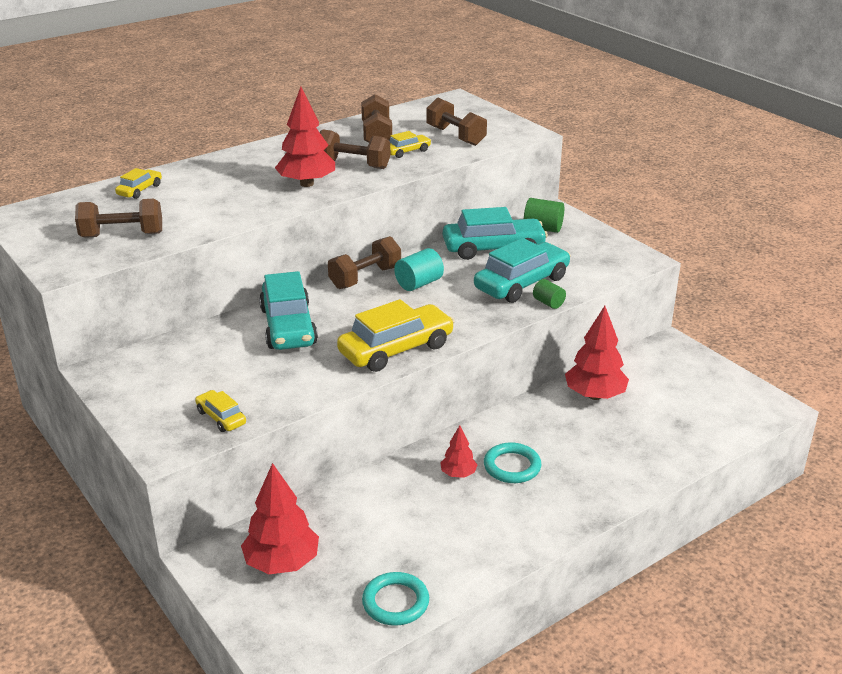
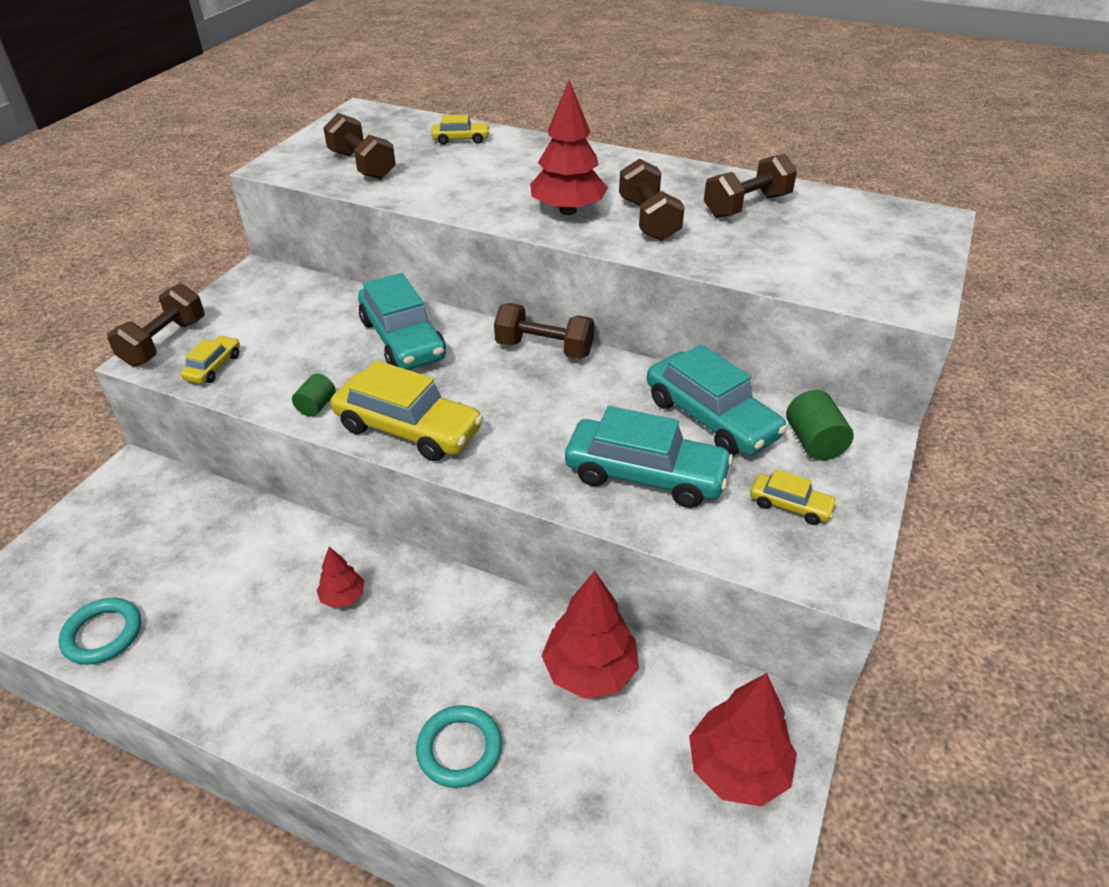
camera: 60 degrees right, 10 degrees up
red tree [241,463,319,574] -> red tree moved to [689,673,797,806]
turquoise car [259,271,318,350] -> turquoise car turned 75 degrees counterclockwise [358,273,446,370]
yellow car [389,131,431,158] -> yellow car moved to [750,469,838,525]
turquoise cylinder [394,248,444,291] -> none
brown dumbbell [427,97,487,146] -> brown dumbbell moved to [107,283,205,366]
turquoise ring [484,442,541,483] -> turquoise ring moved to [416,705,502,788]
green cylinder [533,279,566,309] -> green cylinder moved to [292,374,336,417]

